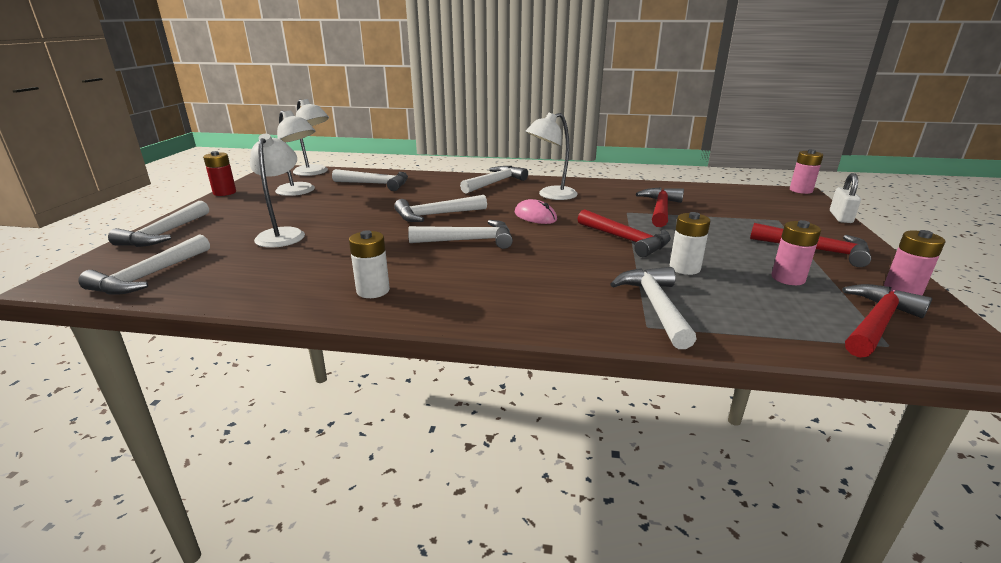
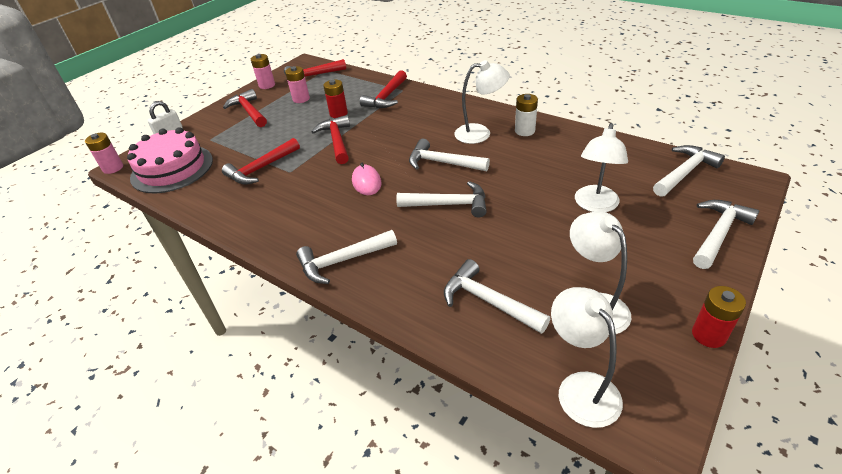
camera: 150 degrees left, 15 degrees up
white lamp [525,113,578,200] -> white lamp moved to [454,60,510,144]
white hammer [611,267,696,349] -> red hammer [360,70,407,108]
white battery [670,212,710,275] -> red battery [323,80,348,118]
none -> pink cake [127,127,213,193]

